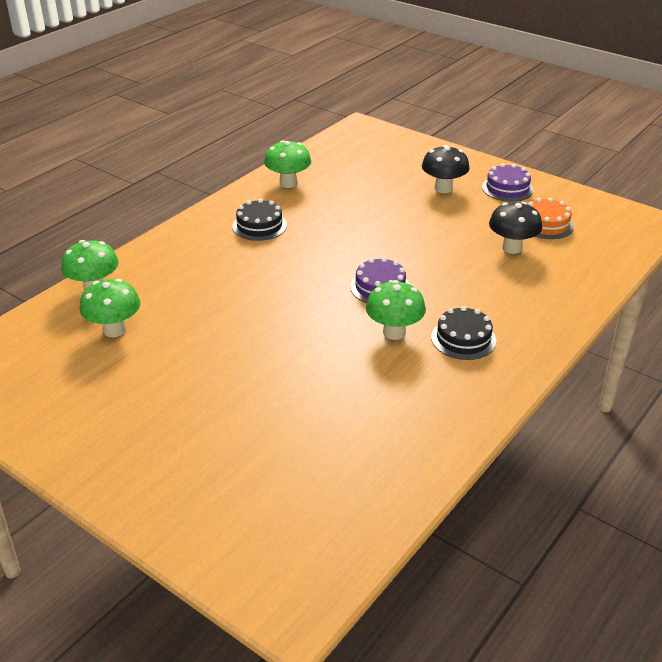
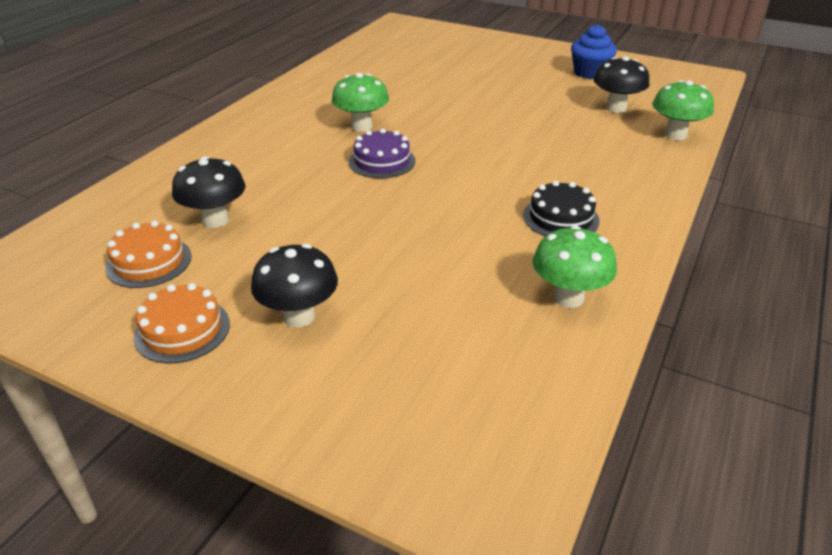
camera: 170 degrees right, 0 degrees up
green mushroom [80,279,140,337] -> black mushroom [593,56,650,113]
black cake [431,306,496,360] -> none
purple cake [482,163,534,202] -> orange cake [134,283,230,363]
none -> blue cupcake [571,24,617,79]

